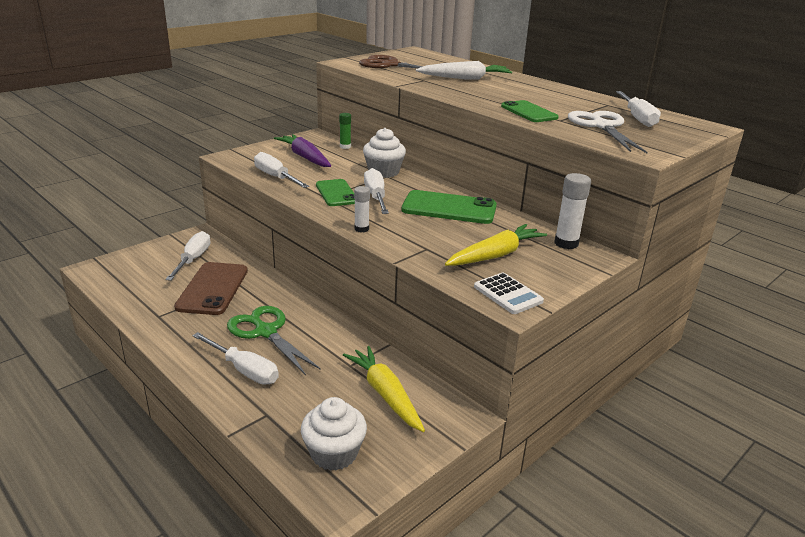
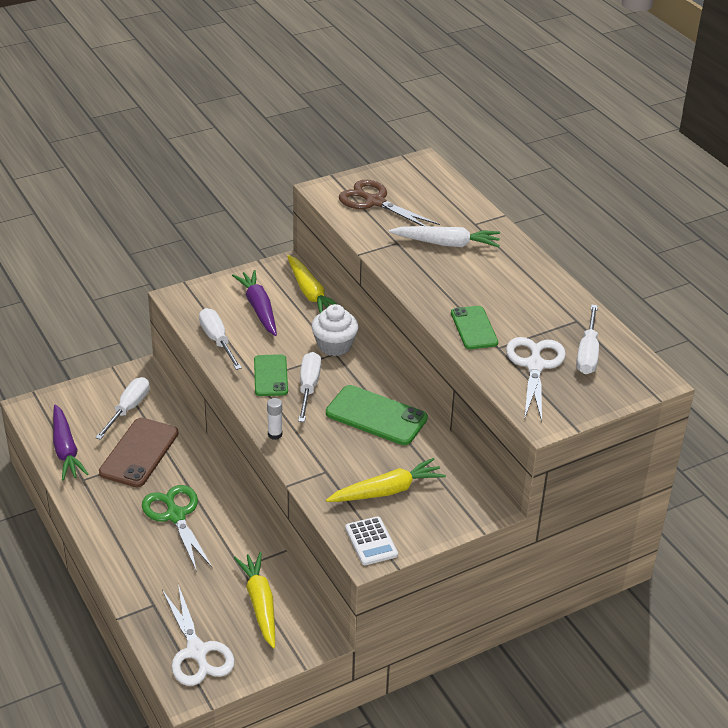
camera: 15 degrees right, 10 degrees up
white screwdriver [192,332,279,385] -> none
white cupcake [301,397,367,471] -> white scissors [162,584,235,686]
green glue stick [339,113,351,149] -> yellow carrot [287,255,338,313]
white glue stick [554,173,591,249] -> none
none -> purple carrot [53,404,89,481]

